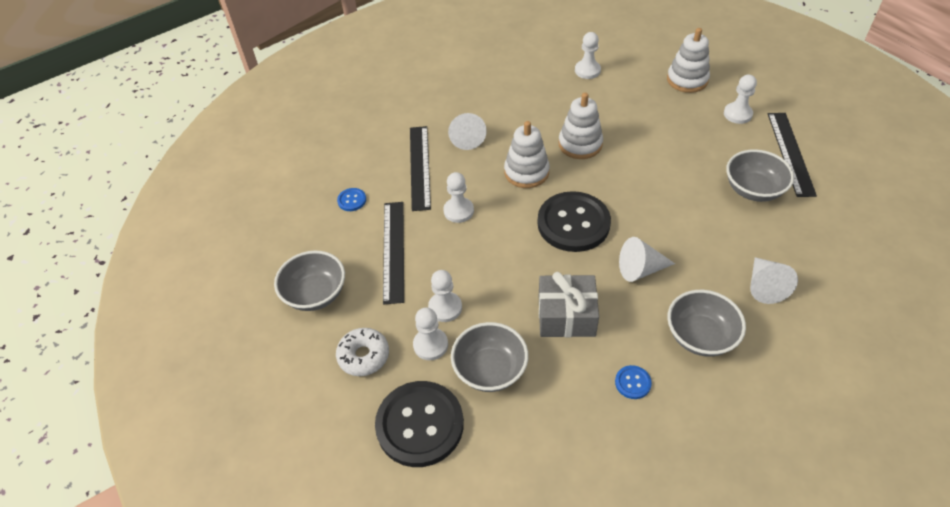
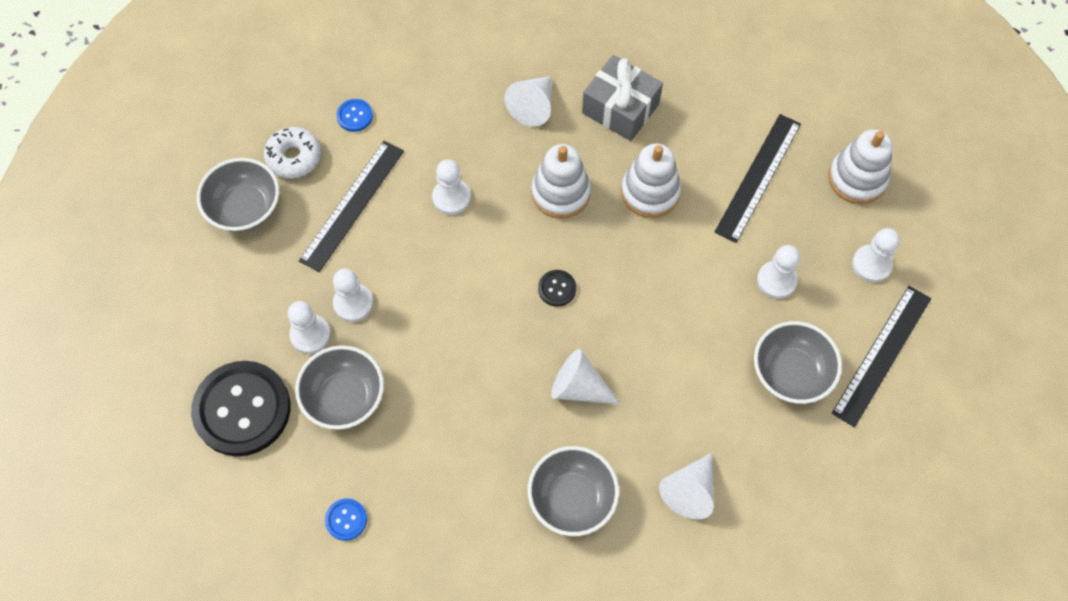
camera: 30 degrees right, 15 degrees up
white donut [336,328,389,376] -> white donut moved to [264,127,321,179]
black ruler [410,126,431,211] -> black ruler moved to [714,114,801,243]
black button [537,191,611,252] -> black button [538,270,576,307], size x0.42
grey gift [539,272,599,337] -> grey gift moved to [582,55,663,141]
white pawn [575,32,601,79] -> white pawn moved to [757,245,800,299]
blue button [615,365,652,399] -> blue button moved to [325,499,367,541]

